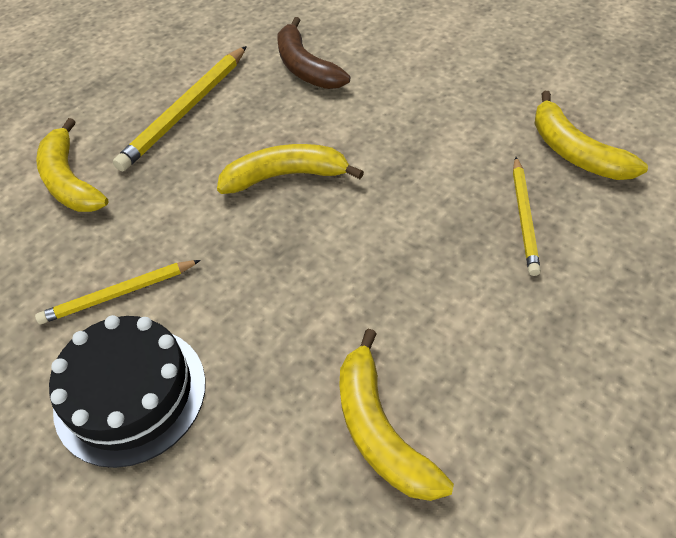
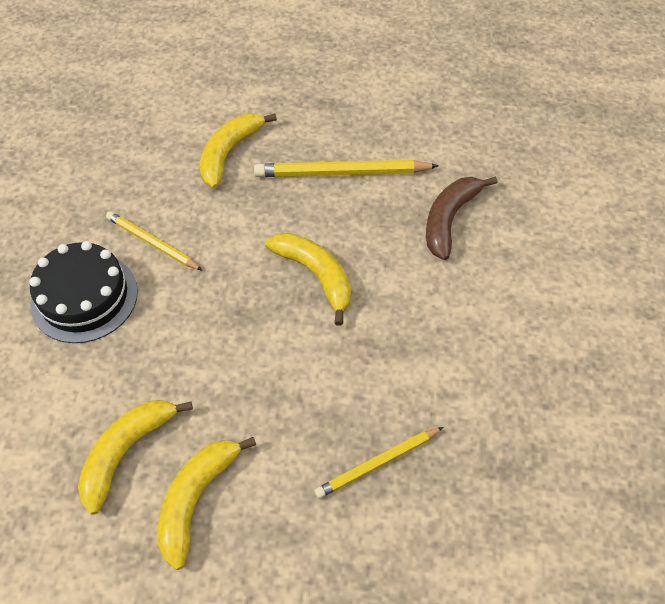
camera: 55 degrees right, 5 degrees up
yellow banana [535,91,648,180] -> yellow banana moved to [158,437,256,570]

